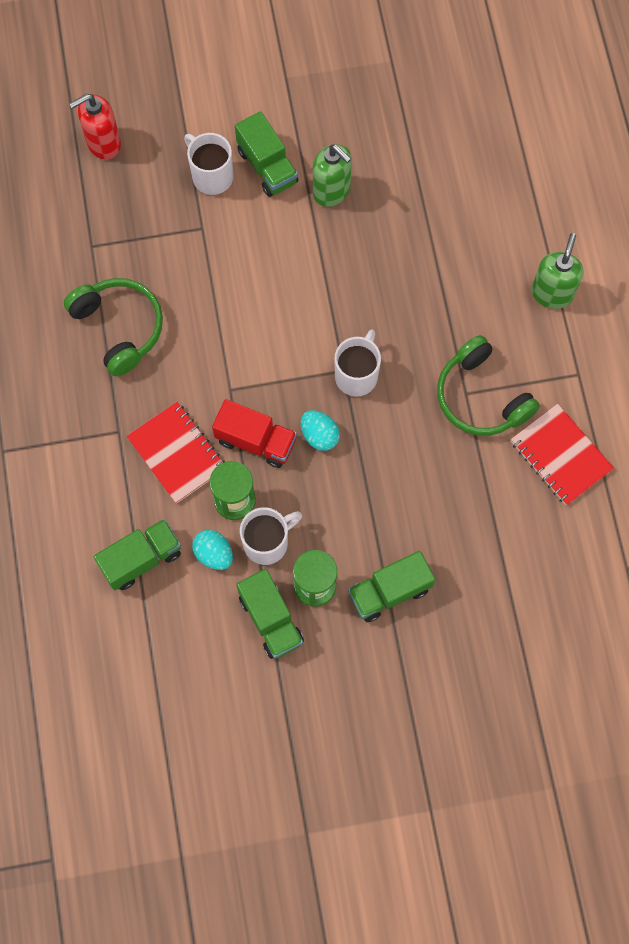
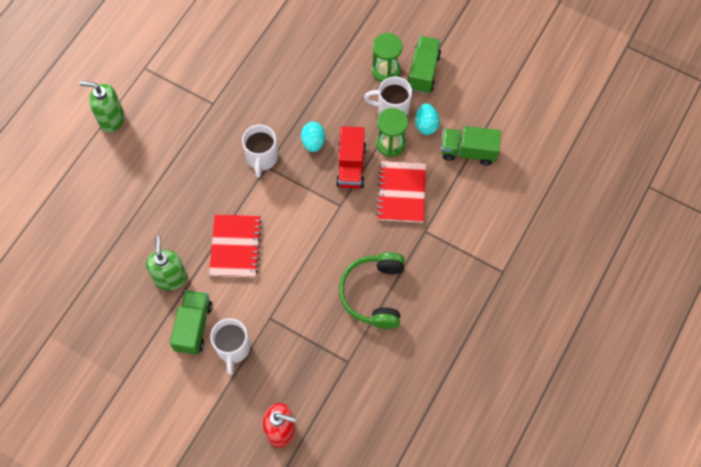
camera: 140 degrees left, 5 degrees down
red truck [212,399,297,468] -> red truck turned 150 degrees counterclockwise [336,126,366,188]
white mug [335,329,381,397] -> white mug turned 60 degrees counterclockwise [242,124,278,178]
green truck [348,551,435,622] -> none
green headphones [437,335,540,436] -> none
red notebook [511,404,614,505] -> red notebook moved to [209,214,262,278]
green soap dispenser [531,233,584,309] -> green soap dispenser turned 45 degrees clockwise [79,81,125,132]

